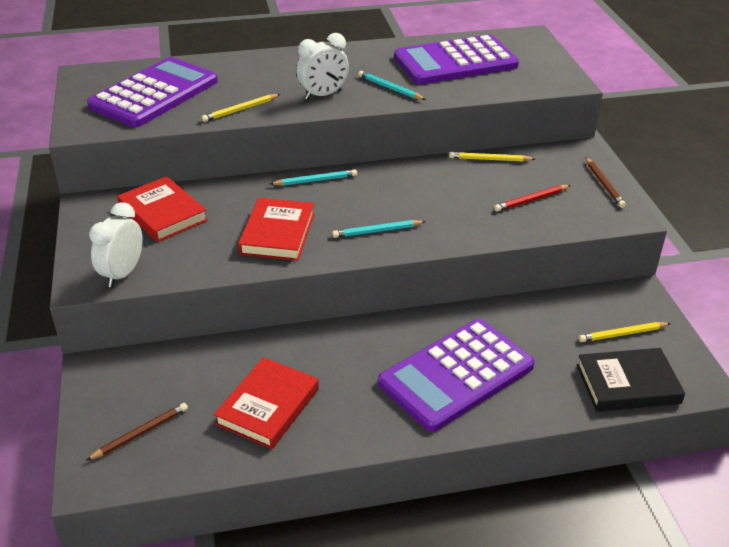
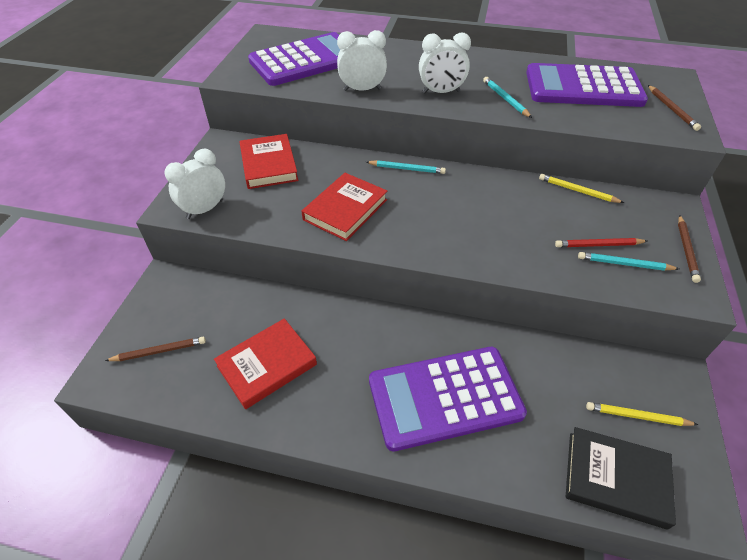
camera: 25 degrees right, 10 degrees up
yellow pencil [201,94,280,122] -> white clock [337,30,387,91]
turquoise pencil [332,220,426,238] -> turquoise pencil moved to [578,252,679,271]
none -> brown pencil [648,85,701,131]

